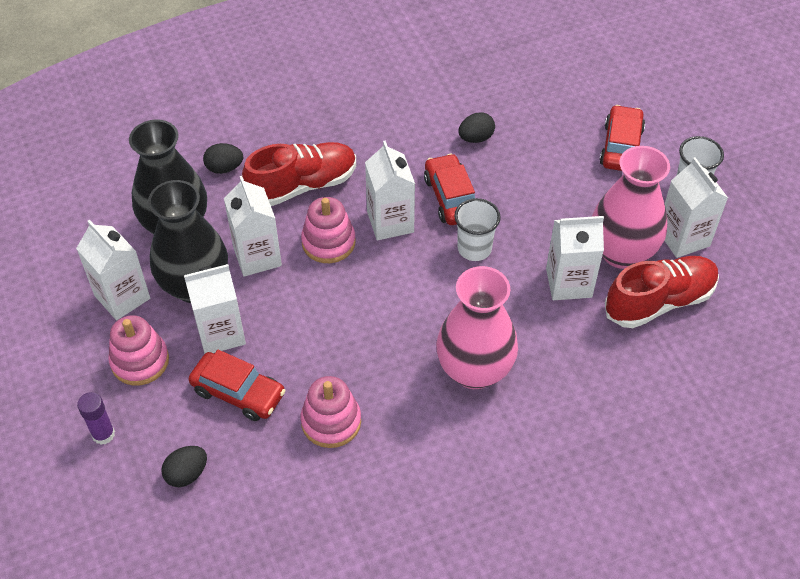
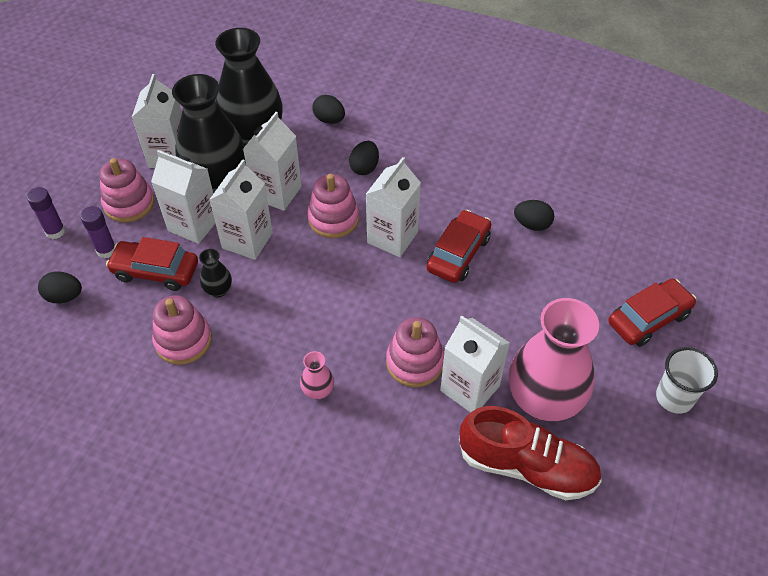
camera: 45 degrees right, 0 degrees up
red car [189,350,286,421] -> red car turned 120 degrees clockwise [106,237,198,291]
red shoe [242,142,356,206] -> black egg [349,141,379,175]
pink vase [436,266,518,389] -> pink vase [300,351,334,400], size x0.42
white cup [454,198,501,261] -> none
white carton [664,157,728,258] -> white carton moved to [209,159,273,260]
none -> purple glue stick [80,206,115,258]
none -> black vase [199,249,232,297]
none -> pink stacking toy [386,317,444,387]

